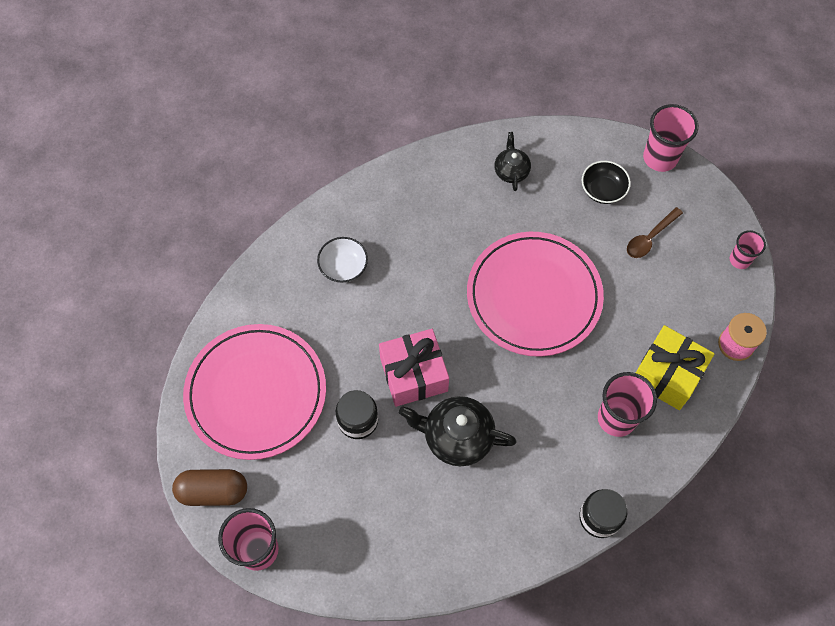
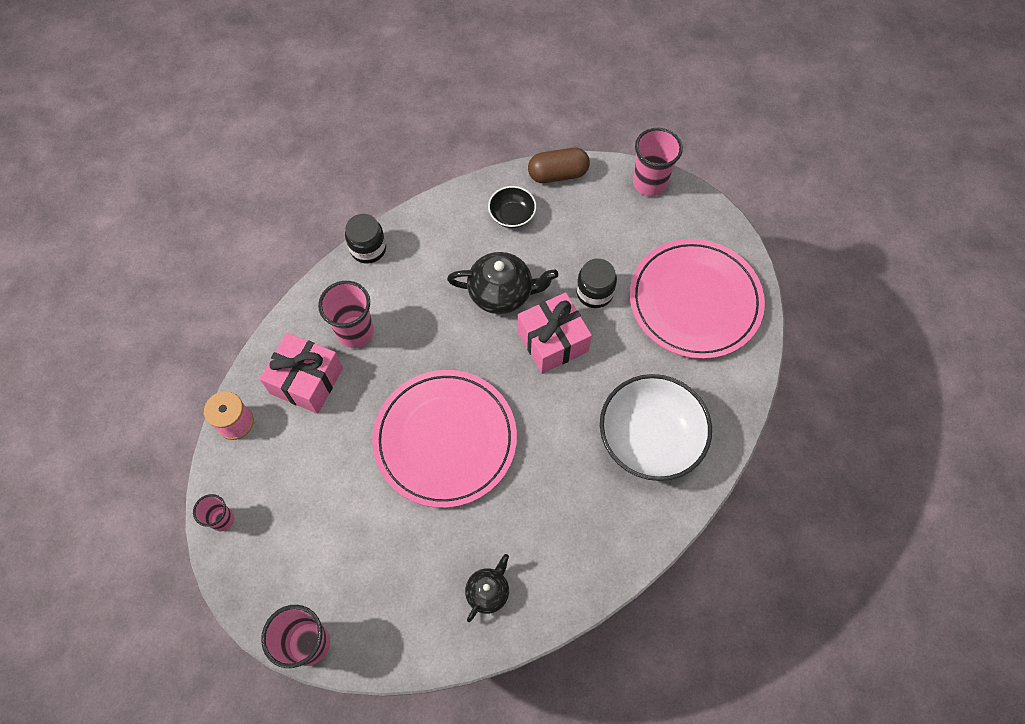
camera: 170 degrees right, 0 degrees up
brown capsule [172,469,247,506] -> brown capsule moved to [528,148,590,183]
white bowl [317,237,368,283] -> white bowl [600,374,712,481], size x2.02
black teapot [494,132,531,191] -> black teapot turned 135 degrees counterclockwise [465,554,509,622]
black bowl [582,161,631,204] -> black bowl moved to [488,186,536,228]
brown spoon [627,207,683,258] -> none
yellow gift [636,325,714,410] -> pink gift [260,333,343,414]

